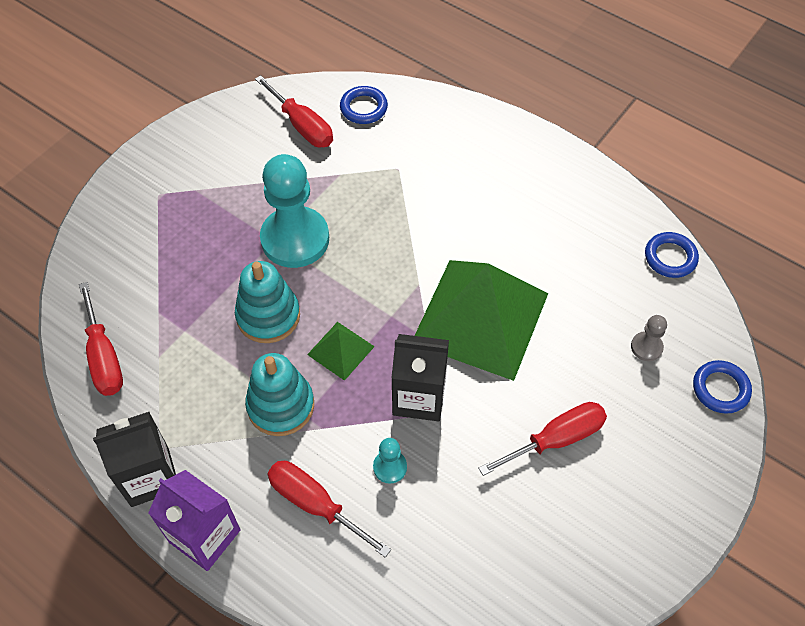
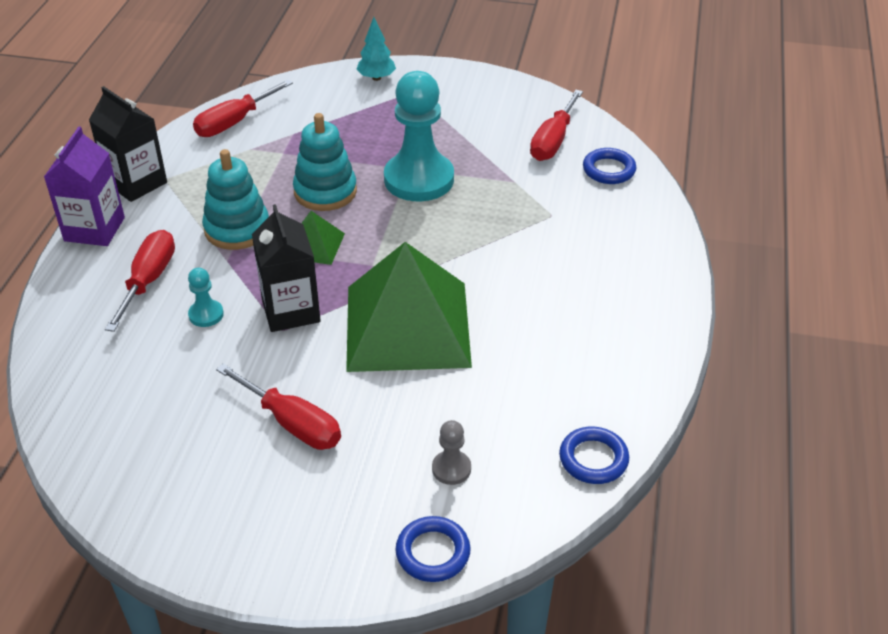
camera: 65 degrees right, 15 degrees down
none -> turquoise tree [356,17,396,81]

